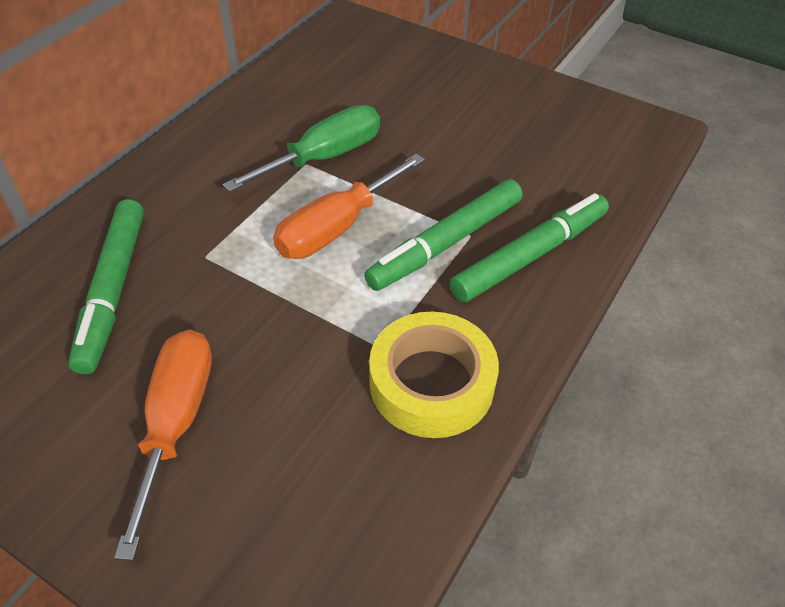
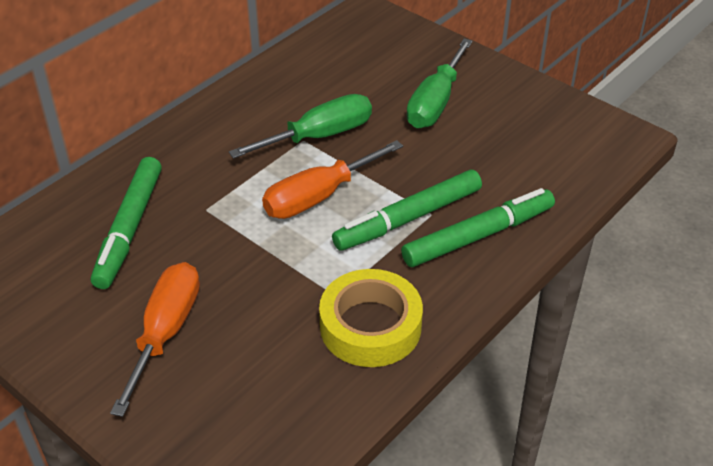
camera: 10 degrees right, 5 degrees down
none -> green screwdriver [406,39,473,128]

